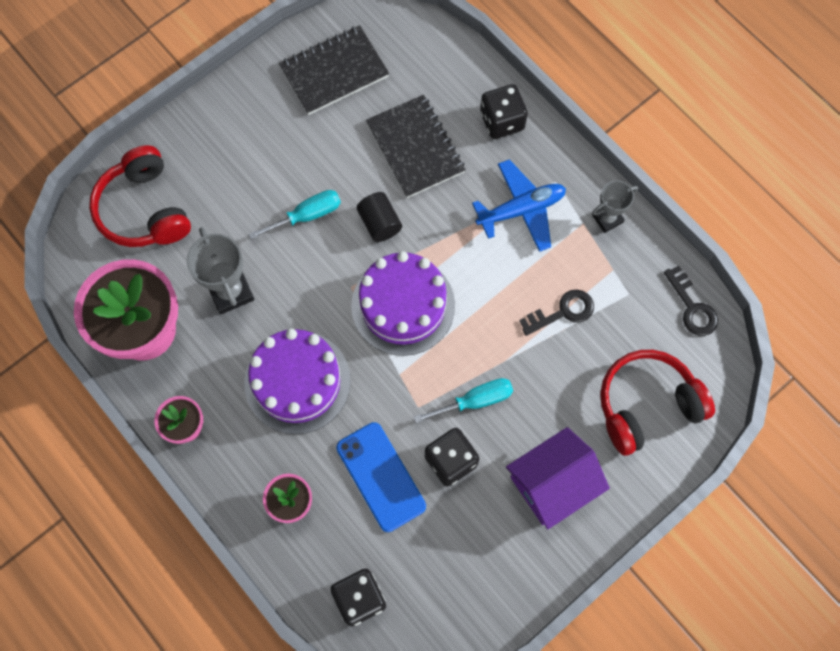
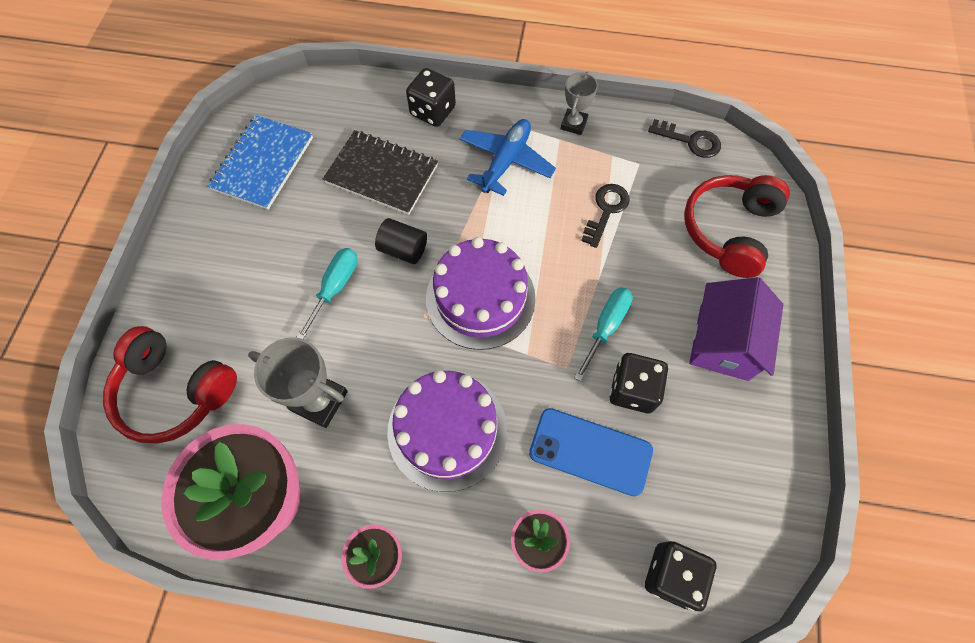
camera: 40 degrees left, 5 degrees down
black notebook [279,25,389,115] -> blue notebook [208,115,313,210]

